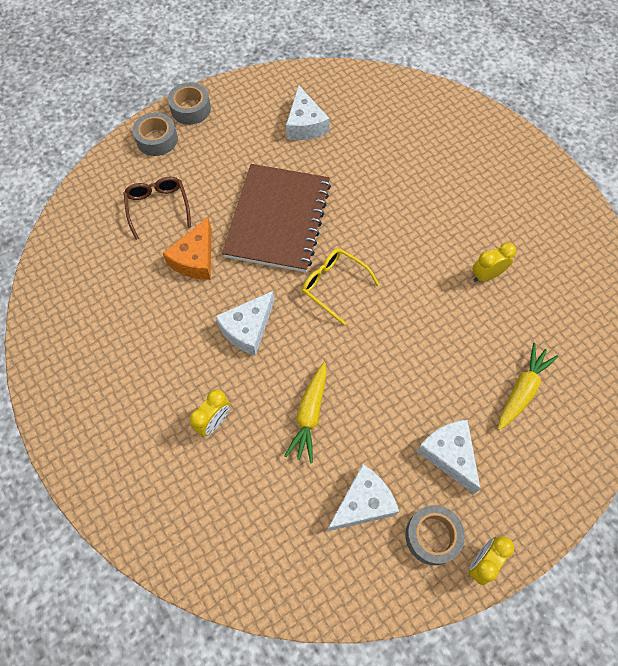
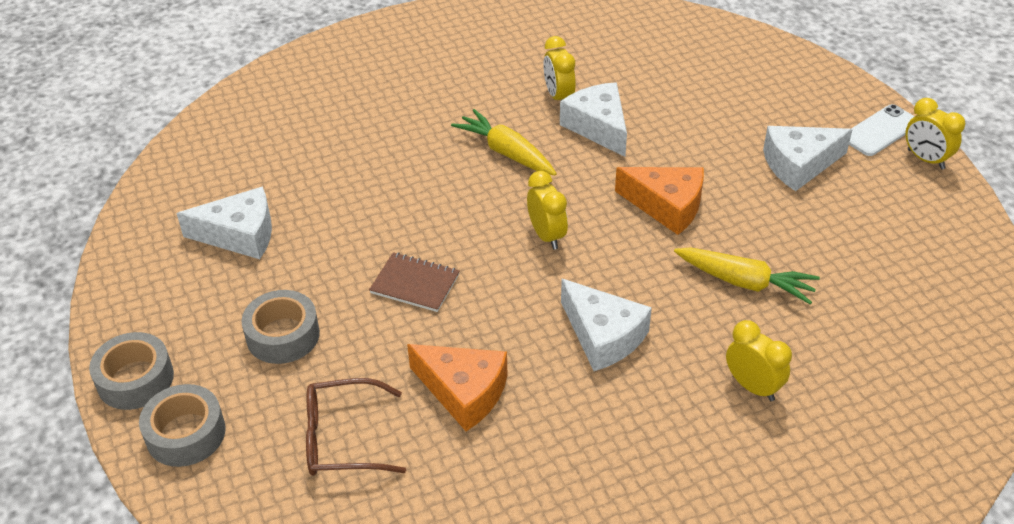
camera: 80 degrees left, 20 degrees down
brown notebook [222,164,331,272] -> brown notebook [369,252,460,312], size x0.42
yellow glasses [302,248,380,326] -> yellow clock [527,171,568,250]
white cheese [327,464,399,531] -> white cheese moved to [560,82,627,157]
grey tape [405,505,465,565] -> grey tape moved to [242,290,320,364]
yellow carrot [498,343,558,430] -> yellow carrot moved to [451,109,557,175]
none -> orange cheese [615,167,704,235]
none -> white phone [849,104,914,156]

